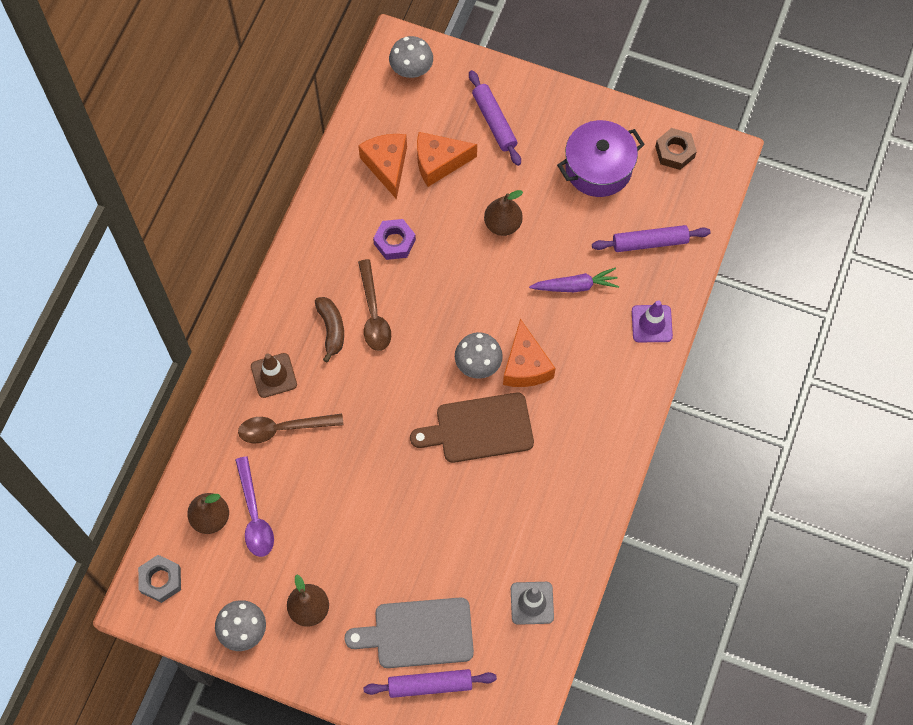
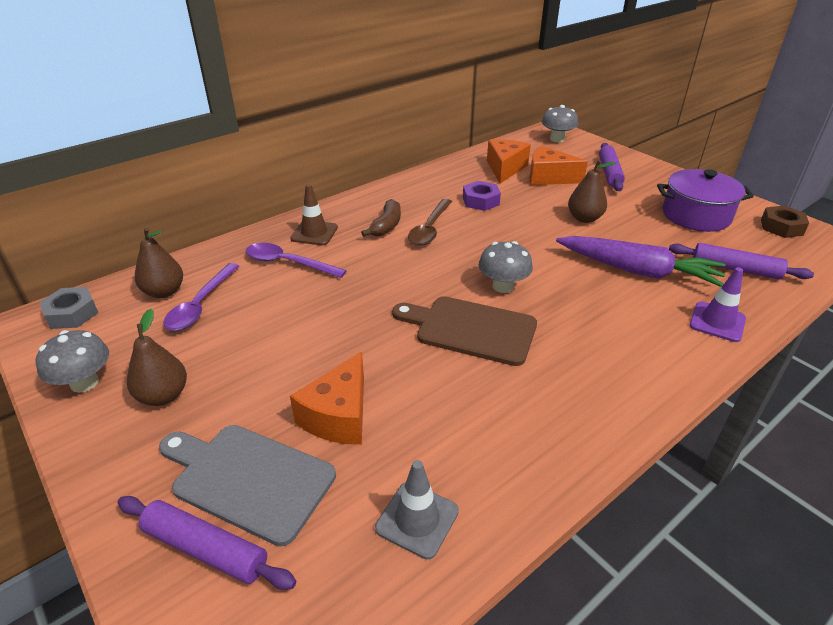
camera: 30 degrees right, 30 degrees down
brown spoon [238,414,344,443] -> purple spoon [246,243,347,278]
orange cheese [503,319,556,387] -> orange cheese moved to [290,352,364,445]
purple carrot [529,268,619,292] -> purple carrot [556,236,726,287], size x1.67

